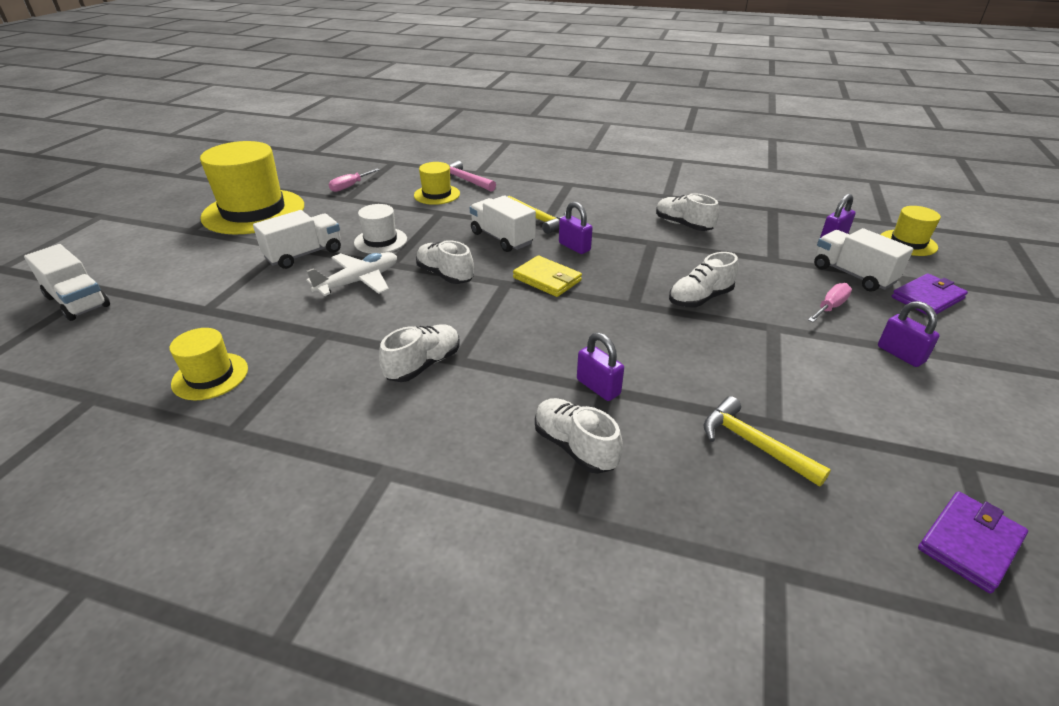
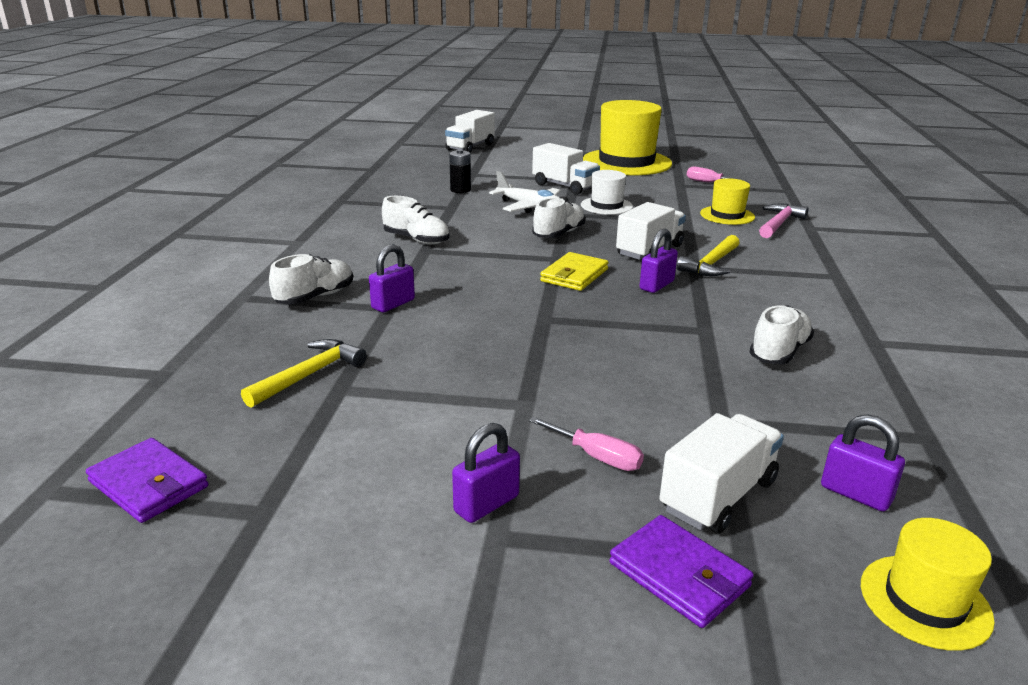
camera: 80 degrees right, 10 degrees down
yellow hat [169,328,248,400] -> none
white shoe [669,252,739,307] -> none
none -> black battery [449,149,471,193]

